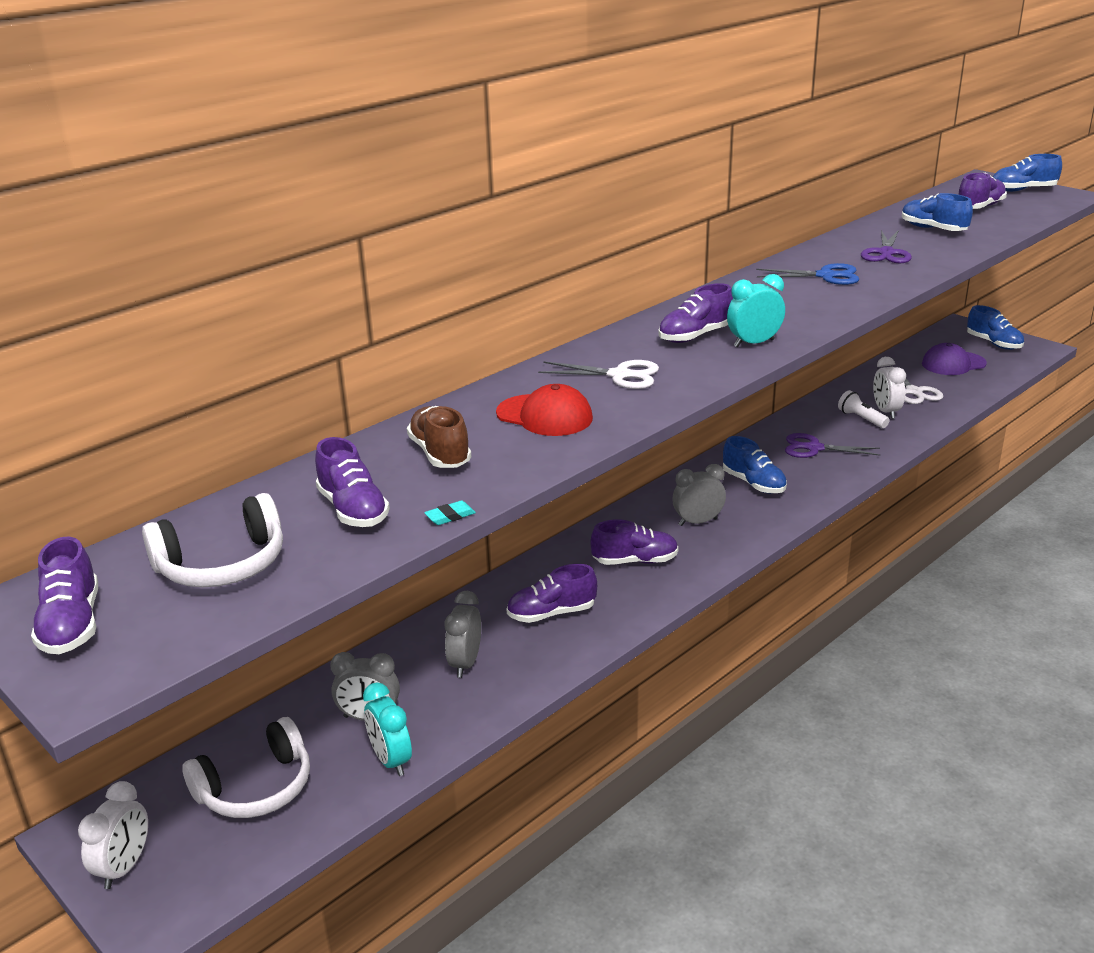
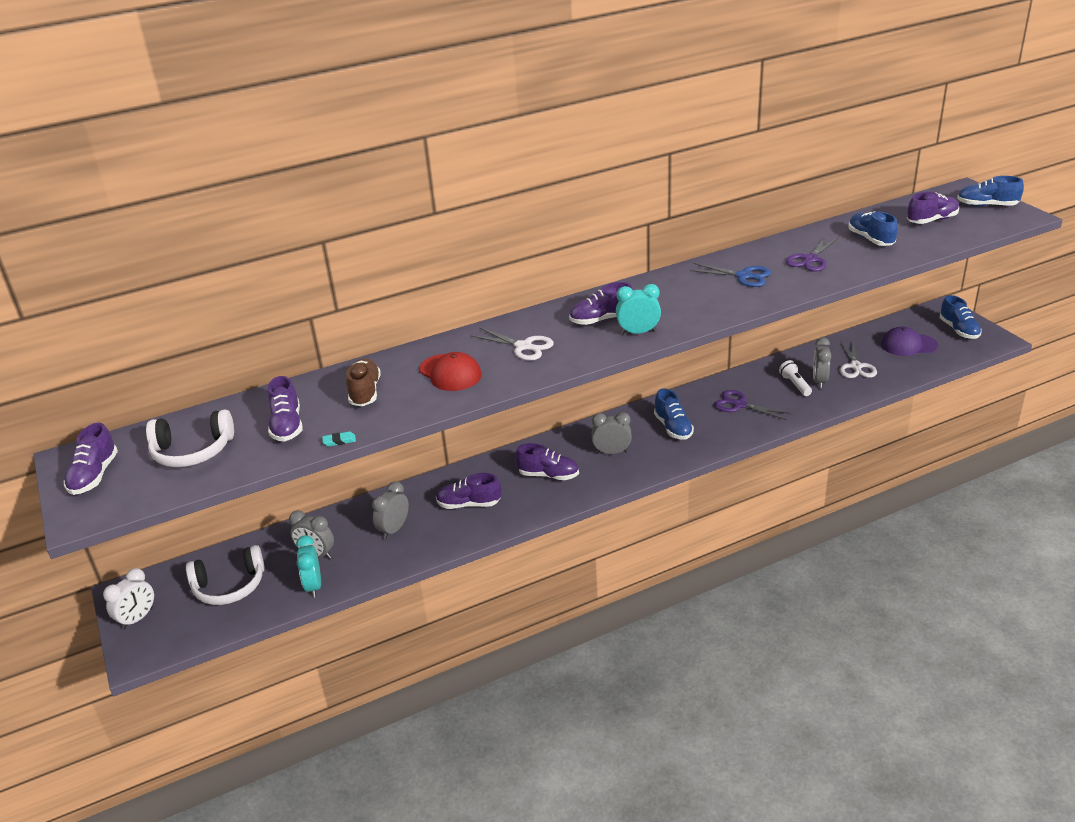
camera: 20 degrees right, 5 degrees up
white clock [873,357,906,419] -> grey clock [813,337,831,389]

